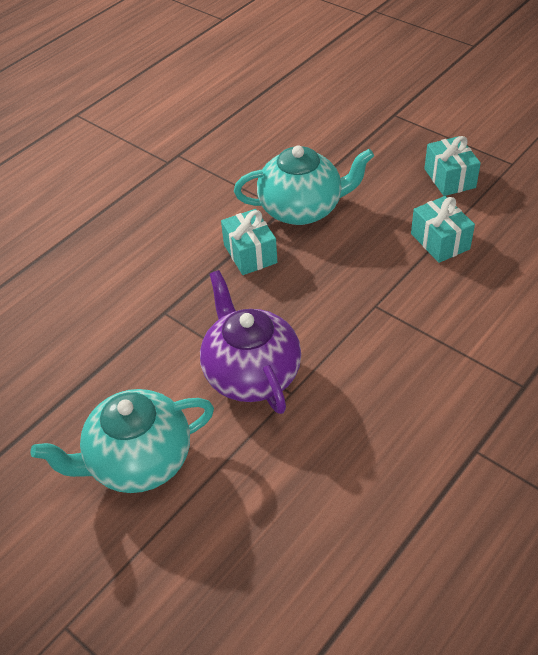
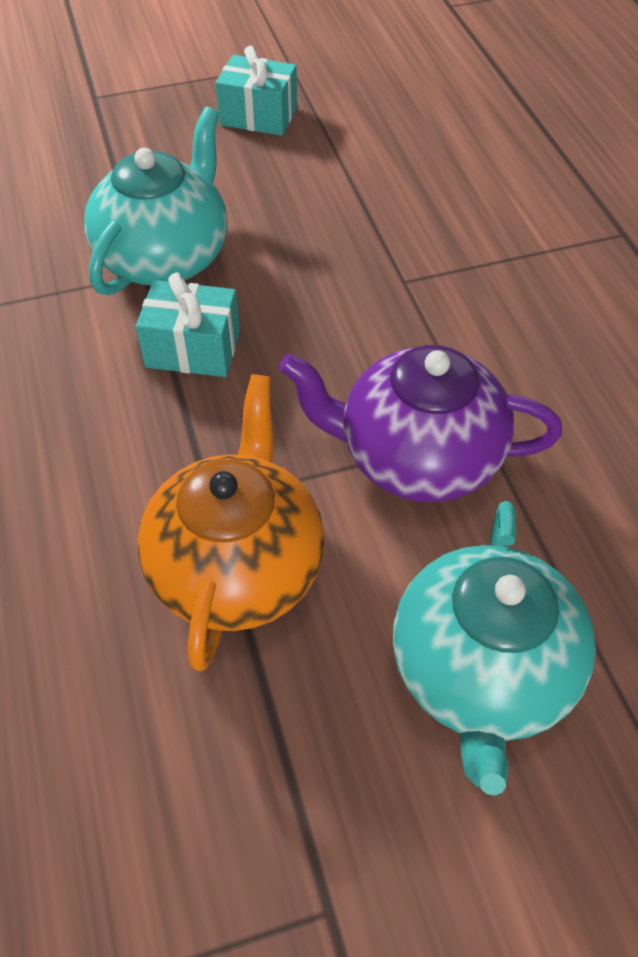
camera: 60 degrees left, 5 degrees up
turquoise gift [411,196,475,263] -> none
none -> orange teapot [137,374,325,671]

